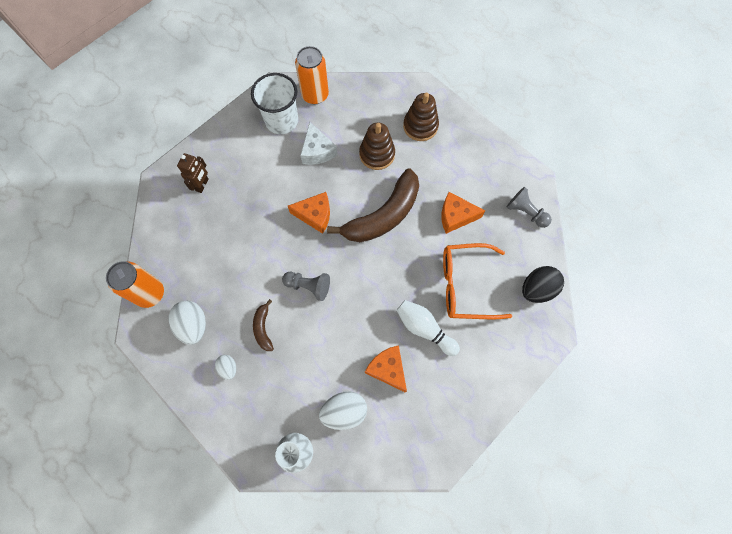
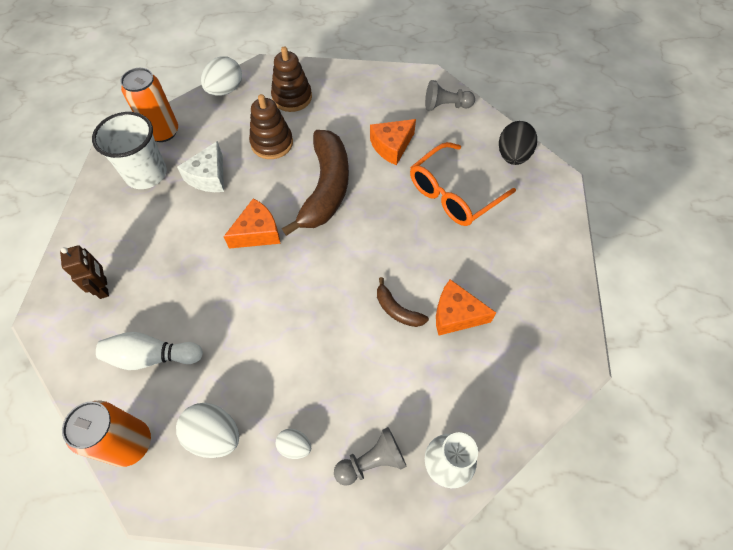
camera: 40 degrees left, 10 degrees down
brown banana [253,299,274,351] -> brown banana moved to [377,277,429,327]
grey pawn [282,272,330,301] -> grey pawn moved to [334,427,407,486]
white cheese [300,122,337,165] -> white cheese turned 75 degrees clockwise [177,141,224,192]
white egg [319,391,367,430] -> white egg moved to [201,56,242,96]
white bowling pin [396,300,460,356] -> white bowling pin moved to [96,332,203,370]

